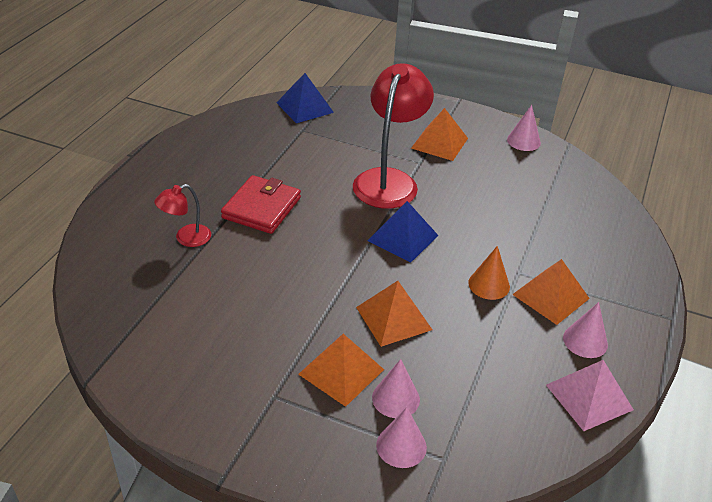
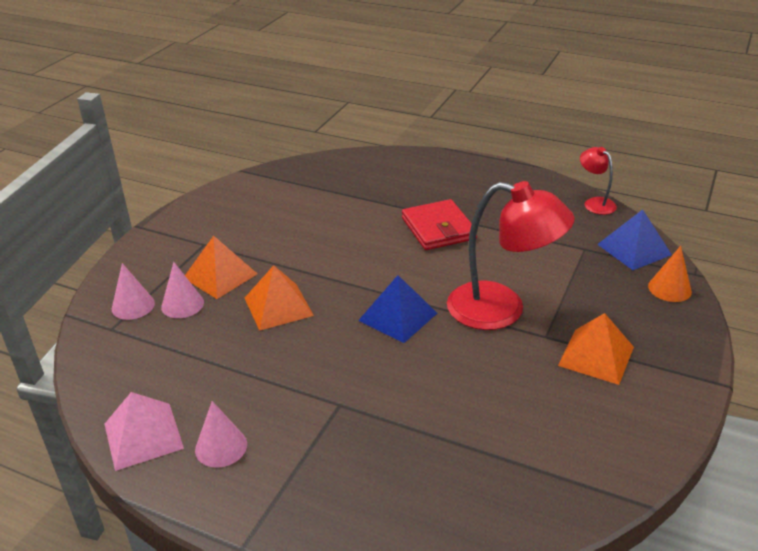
camera: 95 degrees right, 5 degrees down
red lamp [154,184,211,247] -> red lamp moved to [580,147,617,215]
red wallet [221,175,301,234] -> red wallet turned 45 degrees clockwise [402,199,477,250]
orange cone [468,246,510,300] -> orange cone moved to [648,246,692,302]
pink cone [507,105,541,151] -> none
orange pyramid [512,259,590,325] -> none

